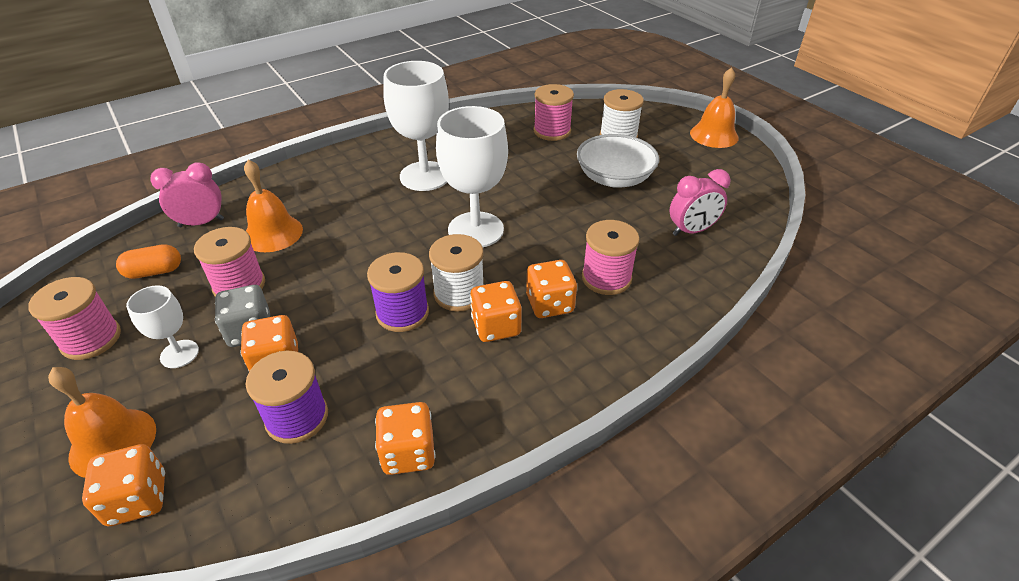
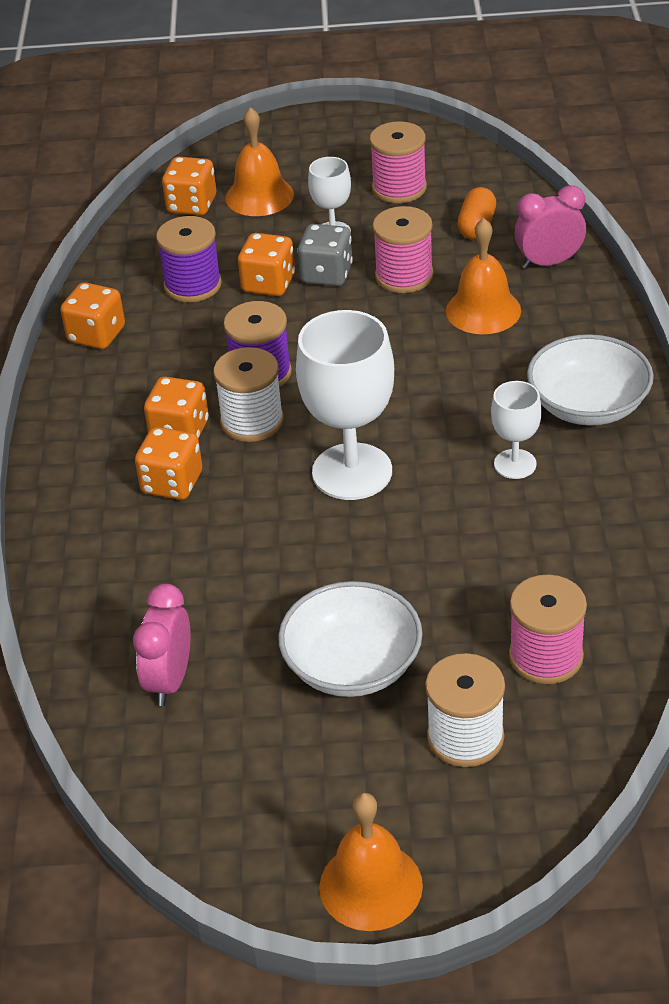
camera: 125 degrees right, 0 degrees up
pink clock [150,162,224,227] -> pink clock turned 120 degrees counterclockwise [515,185,586,269]
white goblet [383,61,449,191] -> white goblet [491,381,542,479], size x0.53
pink spool [582,220,640,295] -> none
none -> white bowl [527,334,654,425]

